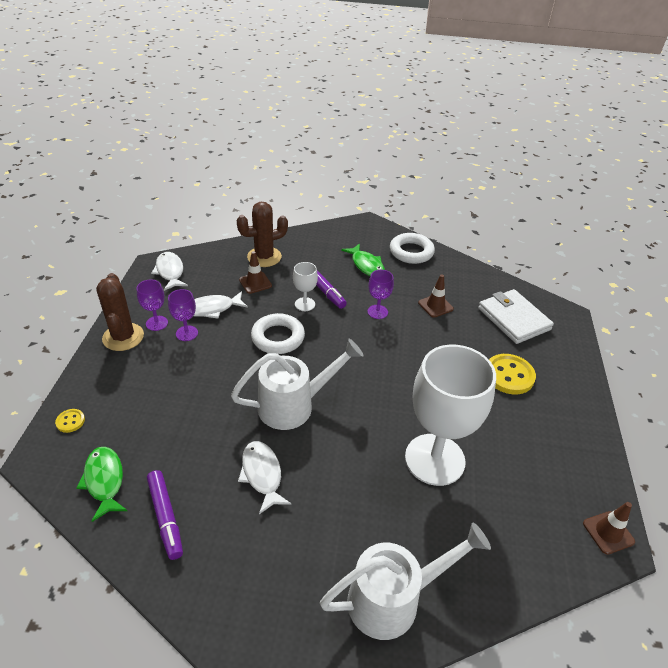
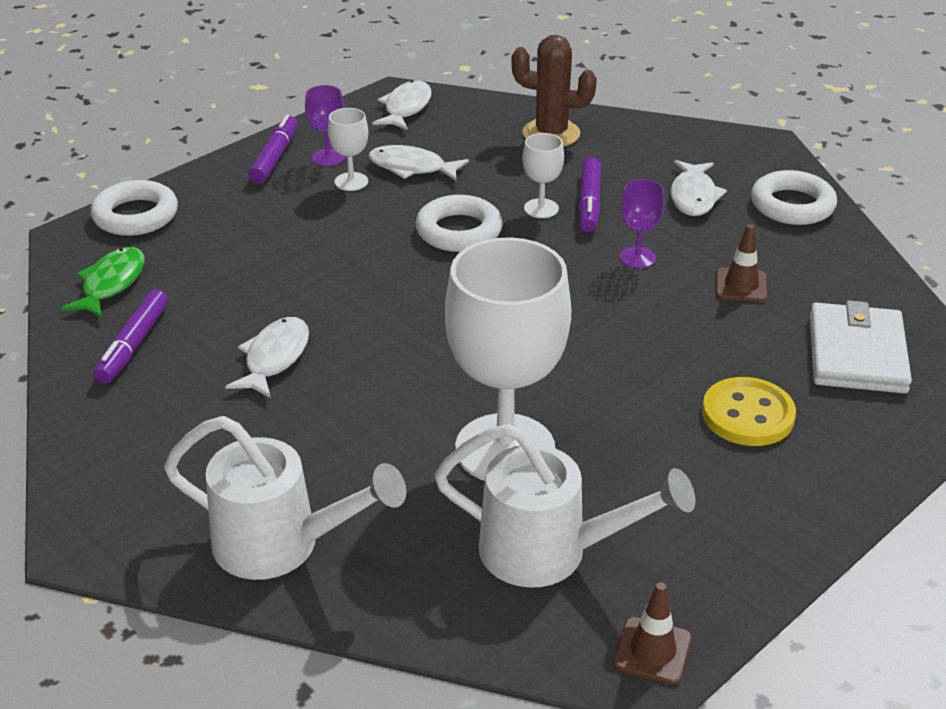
camera: 40 degrees right, 5 degrees down
yellow button [55,409,85,433] -> white ring [91,180,178,236]
brown cactus [96,273,144,351] -> purple marker [248,114,298,184]
purple goblet [168,289,198,341] -> white goblet [328,108,368,191]
white watering can [231,339,364,430] -> white watering can moved to [434,423,695,588]
brown traffic cone [239,251,272,294] -> none
green fish [341,243,385,276] -> white fish [671,160,727,216]

